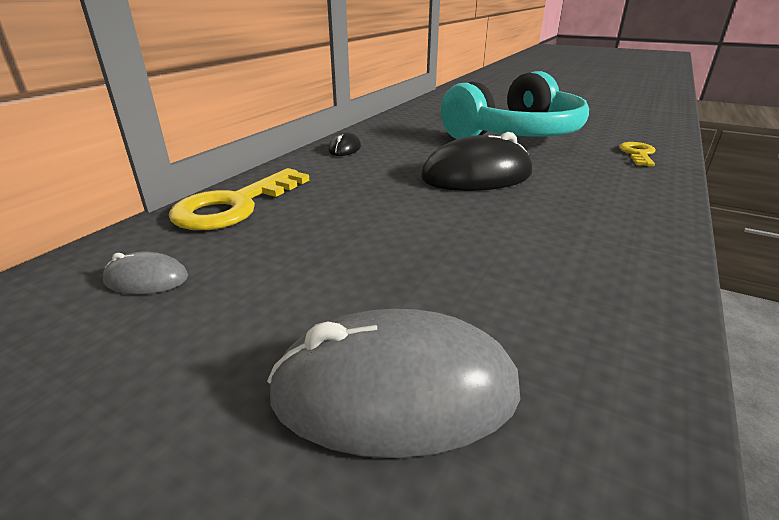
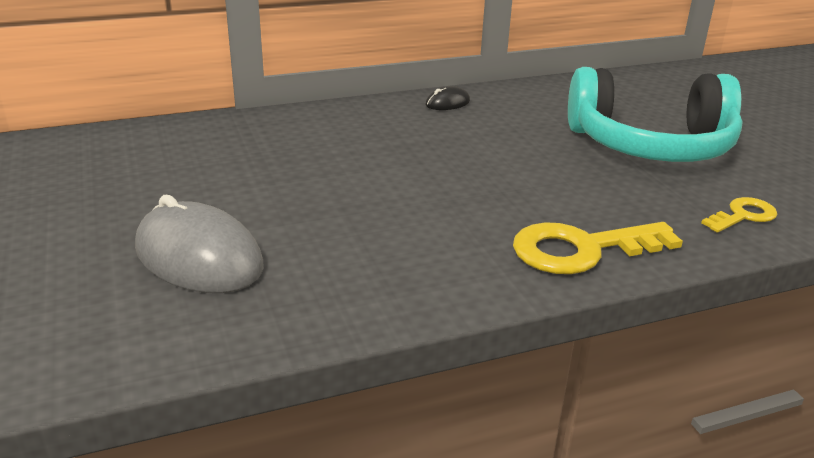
camera: 40 degrees right, 0 degrees up
grey mouse [103,252,188,294] -> none
yellow key [169,168,309,230] -> yellow key moved to [513,222,683,274]
black mouse [421,132,532,191] -> none

